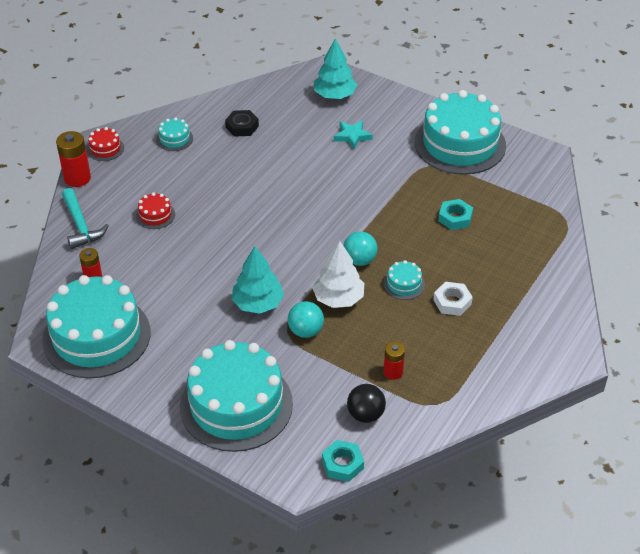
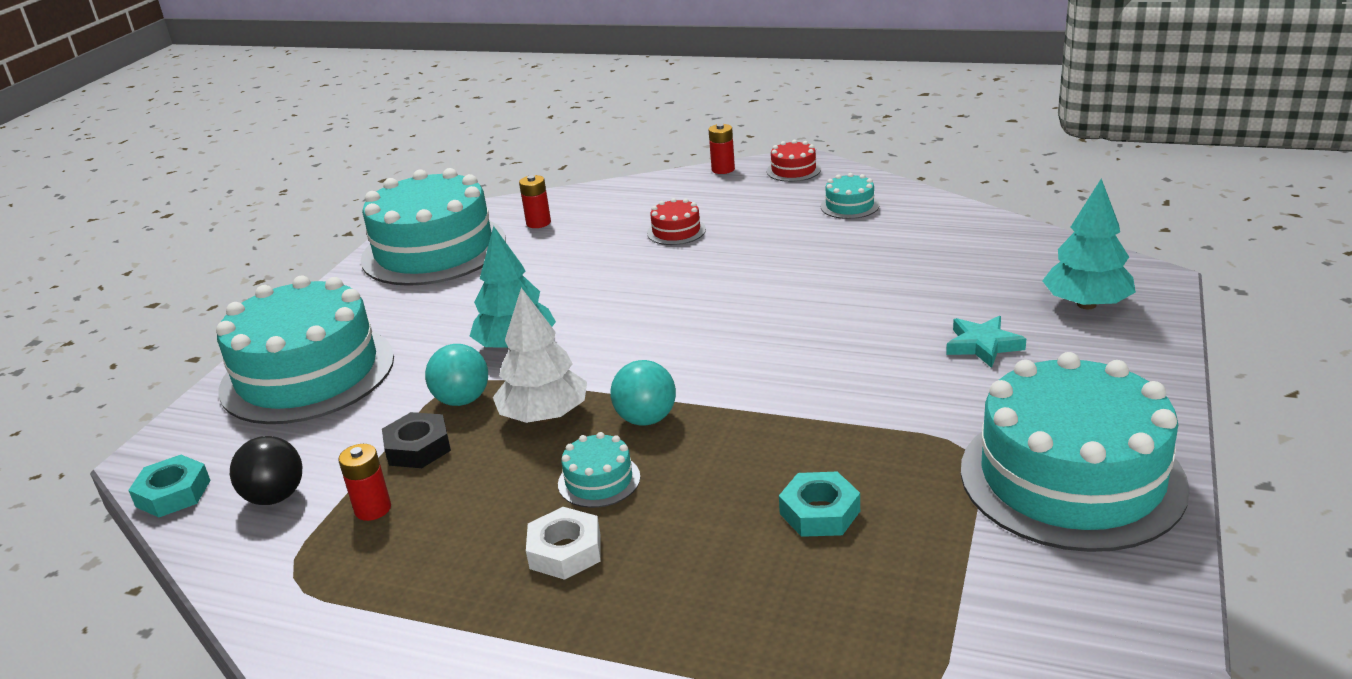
camera: 80 degrees right, 15 degrees down
red battery [56,131,91,187] -> red battery [708,124,735,174], size x0.62
turquoise hammer [62,188,109,249] -> none
black nut [225,110,259,137] -> black nut moved to [382,412,451,468]

